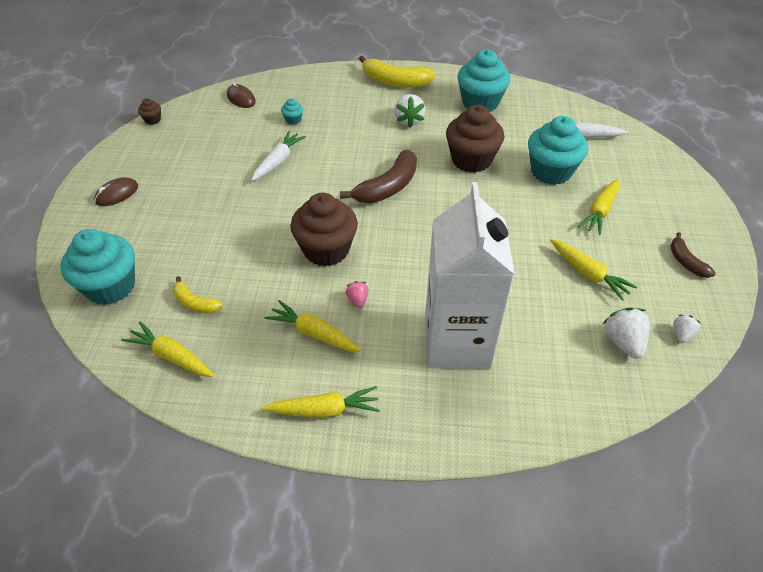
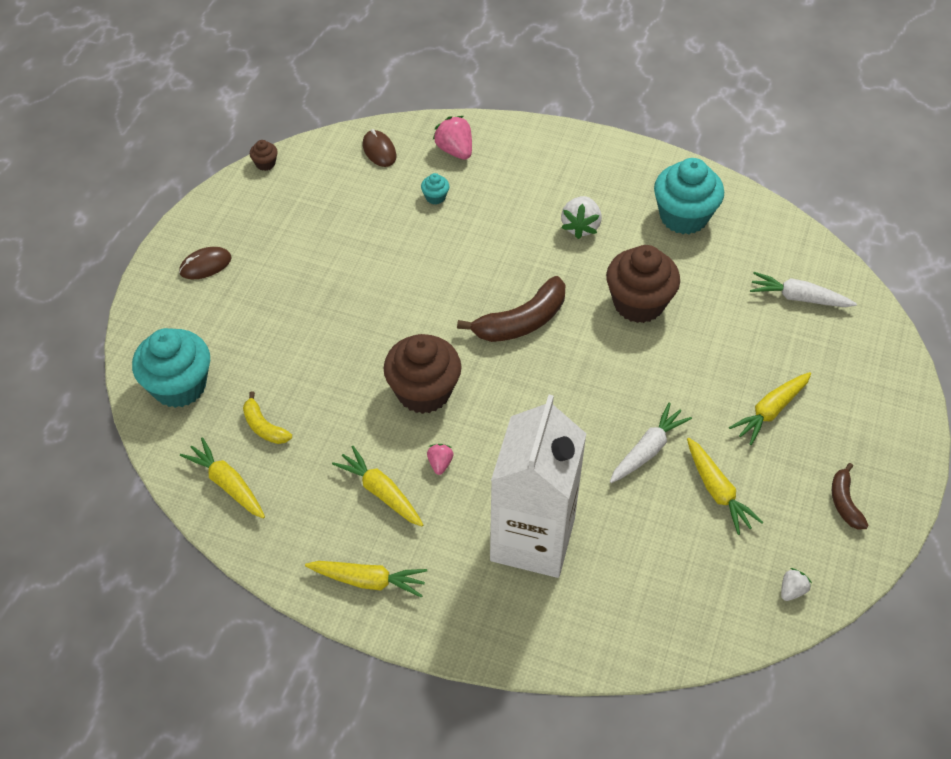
camera: 15 degrees right, 5 degrees up
white carrot [251,131,306,181] -> white carrot moved to [610,402,692,483]
yellow banana [359,55,435,87] -> none
turquoise cupcake [528,116,588,185] -> none
white strawberry [603,308,650,359] -> none
none -> pink strawberry [433,116,472,160]

